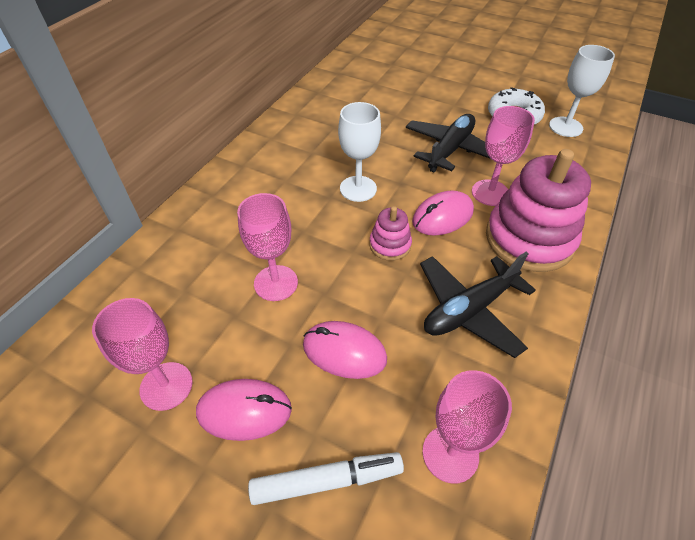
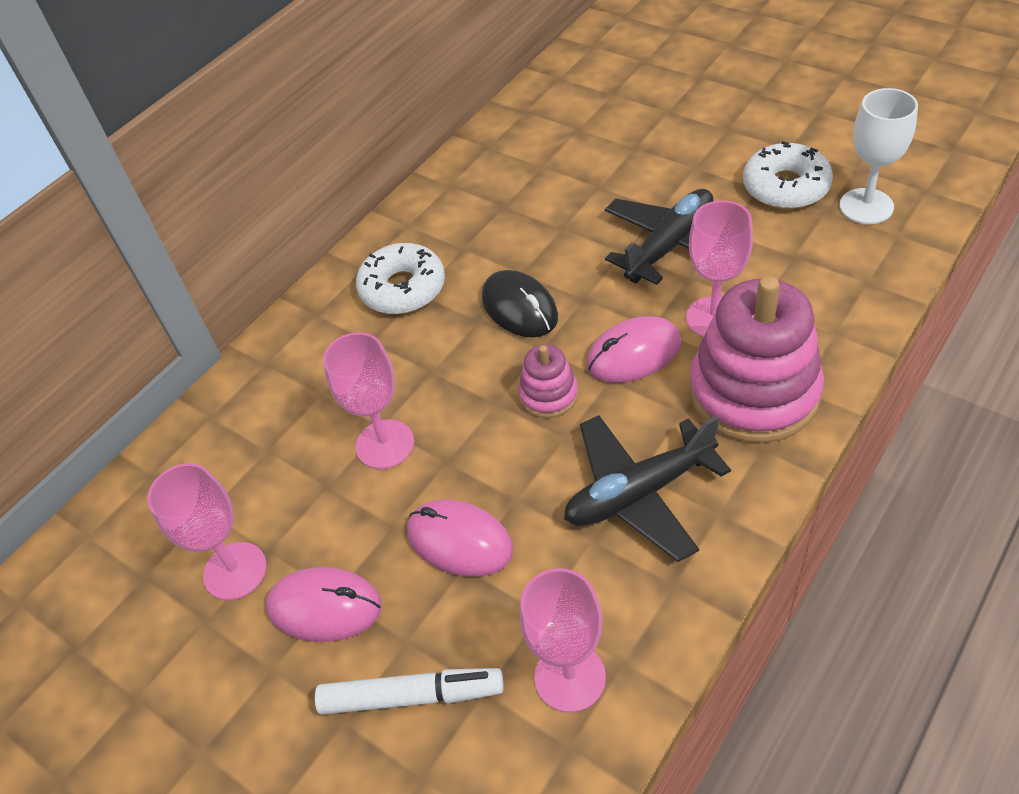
camera: 15 degrees right, 0 degrees up
white goblet [338,102,381,202] -> black mouse [482,270,558,338]
none -> white donut [356,243,445,314]

